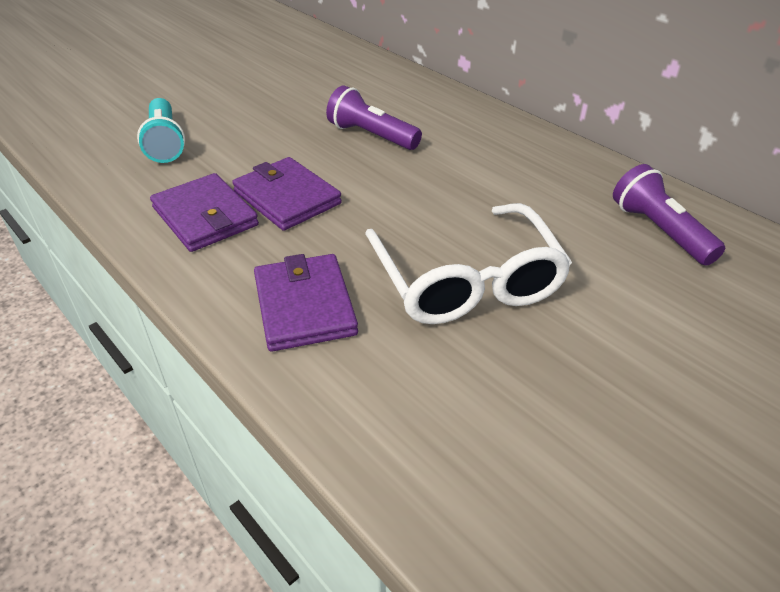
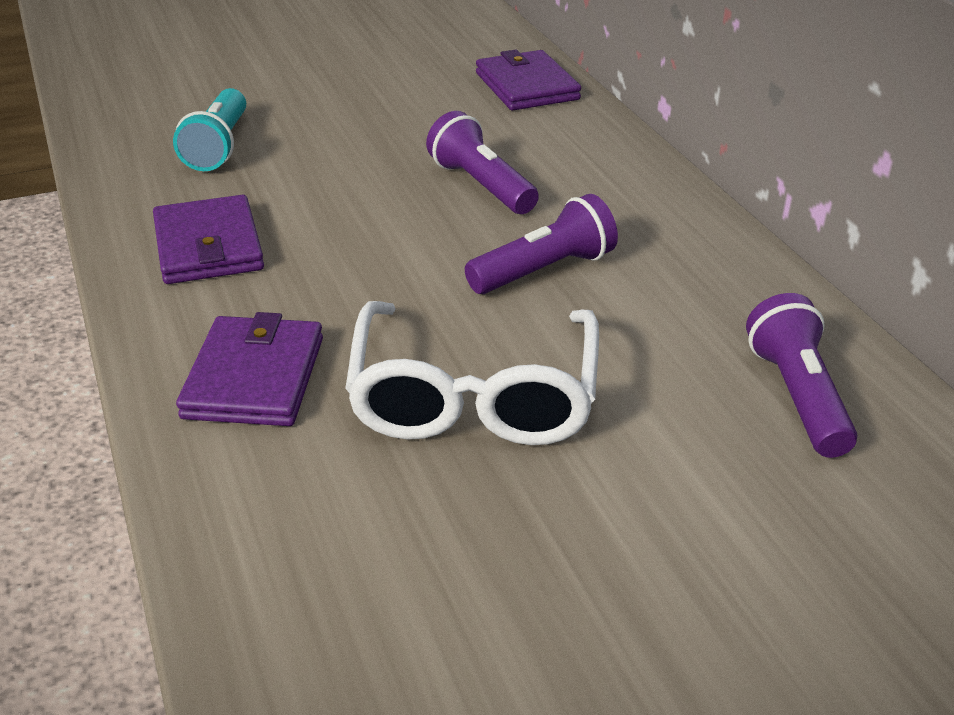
camera: 20 degrees right, 5 degrees down
purple wallet [232,157,342,231] -> purple wallet moved to [476,50,581,110]
none -> purple flashlight [465,194,618,294]

